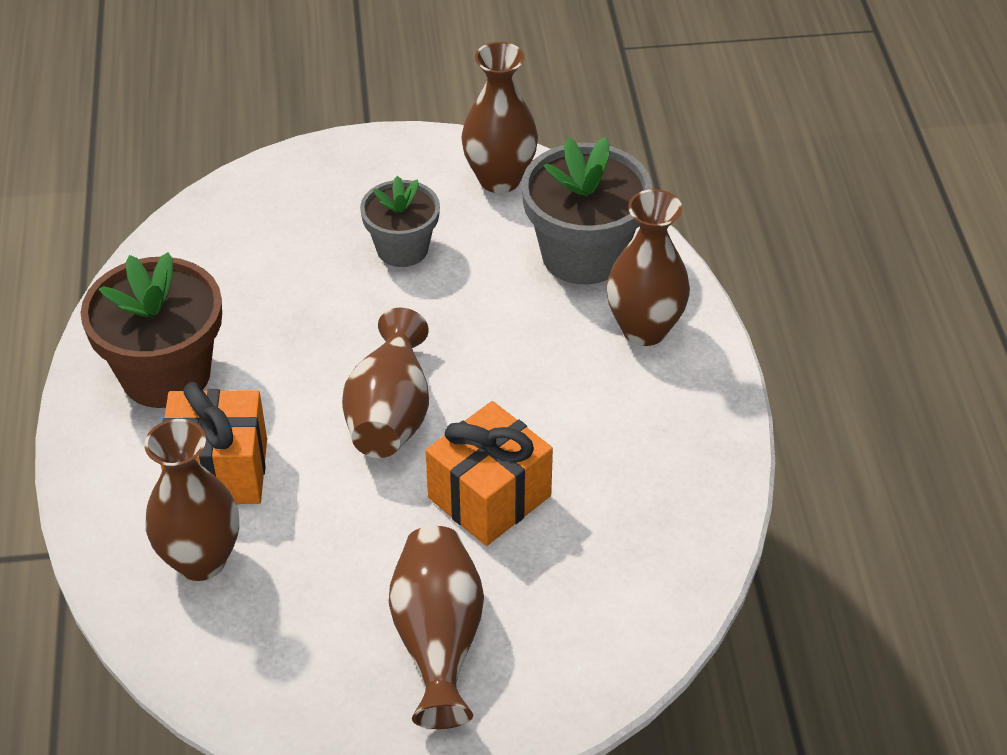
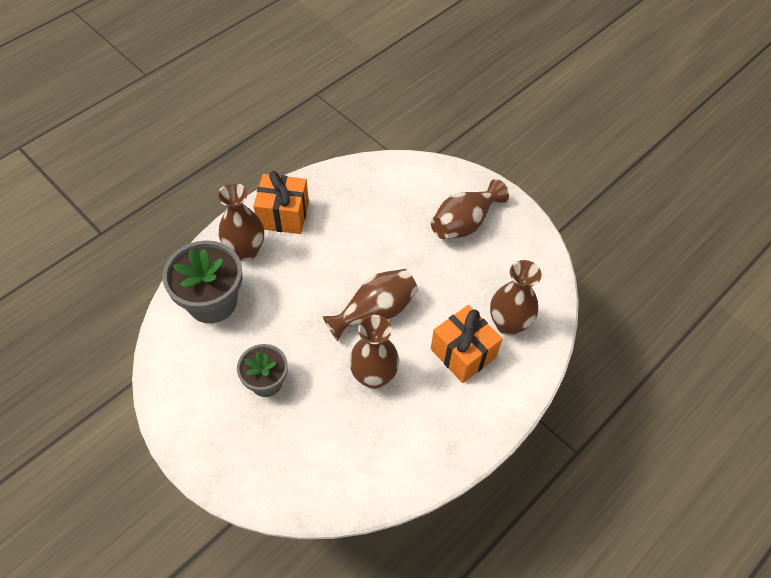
camera: 130 degrees left, 10 degrees up
brown flower pot [81,252,222,408] -> none
orange gift [425,401,553,546] -> orange gift moved to [253,171,309,234]
brown vase [461,42,538,193] -> brown vase moved to [349,315,399,389]

